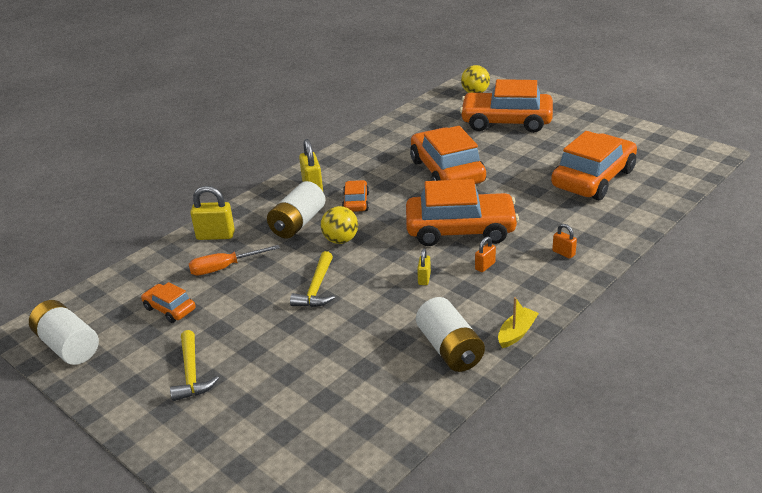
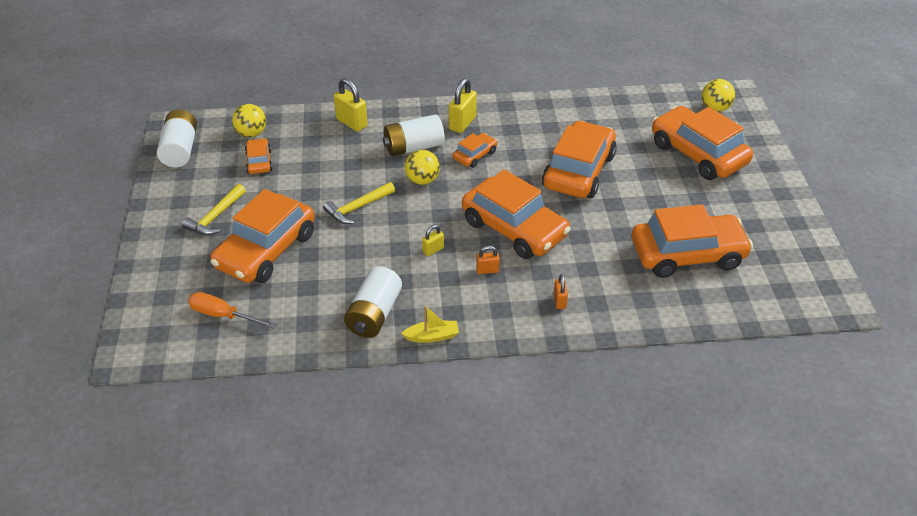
camera: 40 degrees right, 10 degrees up
orange screwdriver [189,245,280,276] -> orange screwdriver moved to [188,292,276,328]
none -> orange car [210,189,315,283]
none -> yellow ball [232,104,266,138]

